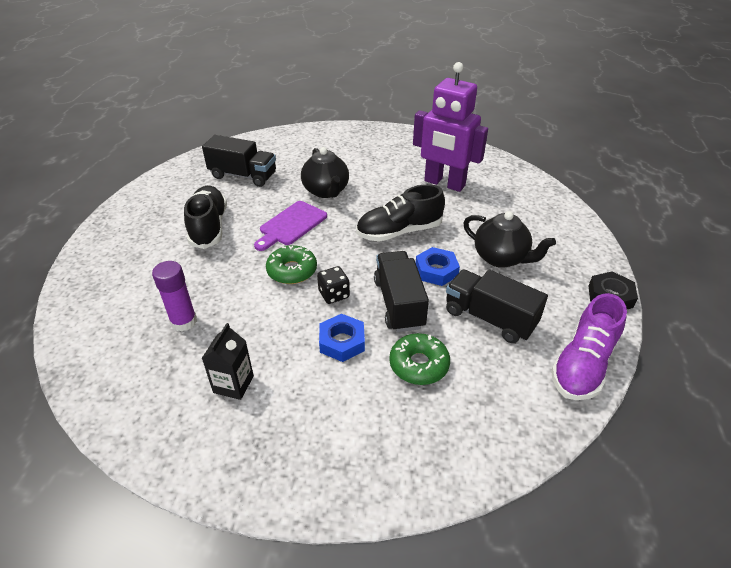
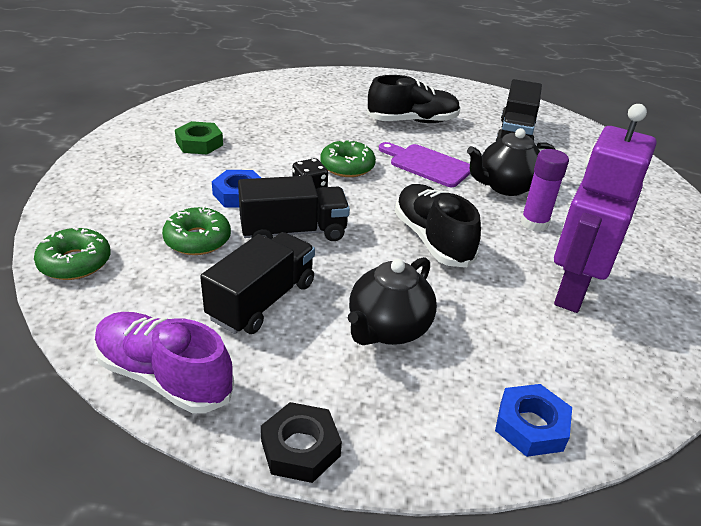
camera: 85 degrees right, 5 degrees down
purple glue stick [152,261,197,331] -> purple glue stick moved to [520,149,569,232]
black carton [201,323,254,400] -> green nut [175,121,223,154]
blue nut [416,247,460,286] -> blue nut moved to [495,384,572,457]
none -> green donut [34,227,111,280]

